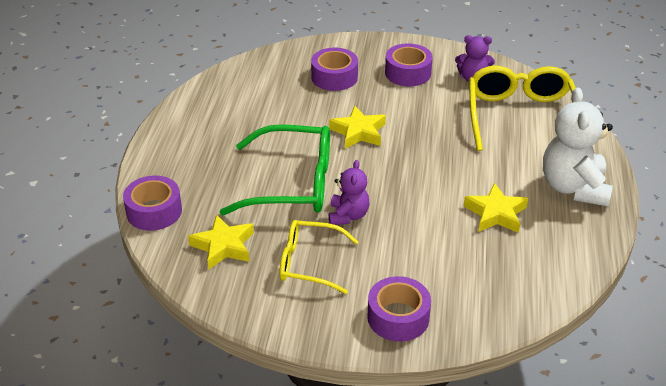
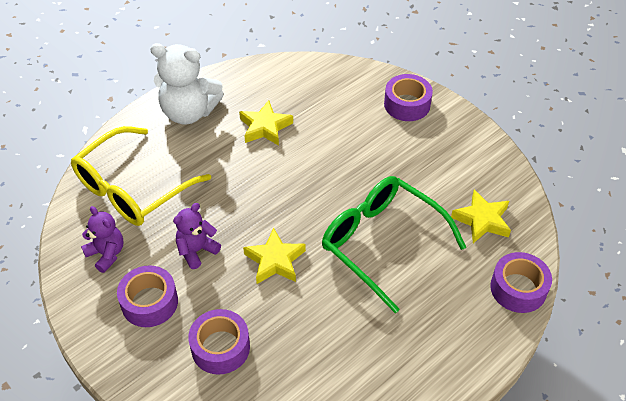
camera: 140 degrees left, 10 degrees up
yellow glasses [280,220,358,294] -> none
purple teddy bear [329,160,370,225] -> purple teddy bear moved to [173,203,221,269]
white teddy bear [543,87,613,206] -> white teddy bear turned 60 degrees clockwise [150,43,224,125]

